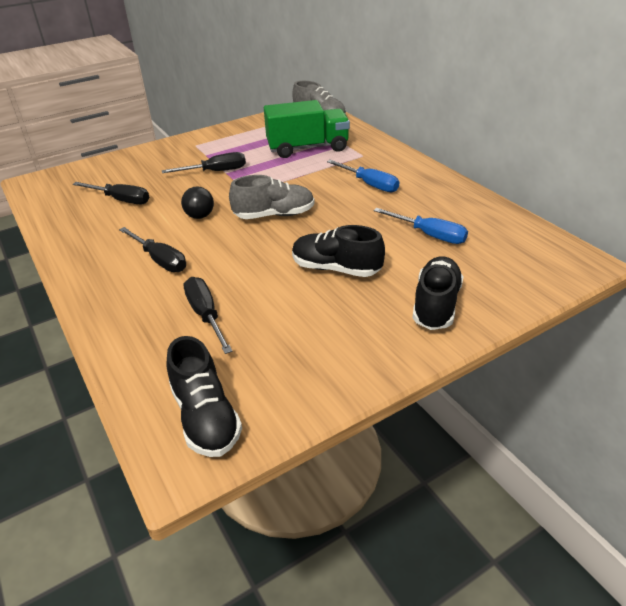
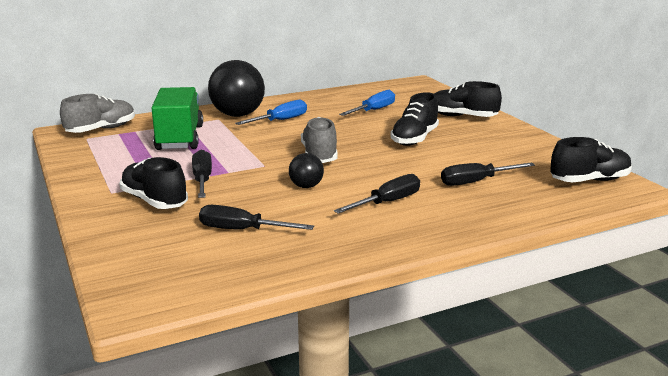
camera: 85 degrees left, 15 degrees down
black screwdriver [73,182,149,204] -> black screwdriver turned 105 degrees counterclockwise [199,205,314,230]
none -> black shoe [119,157,188,209]
none -> black ball [208,60,265,117]

